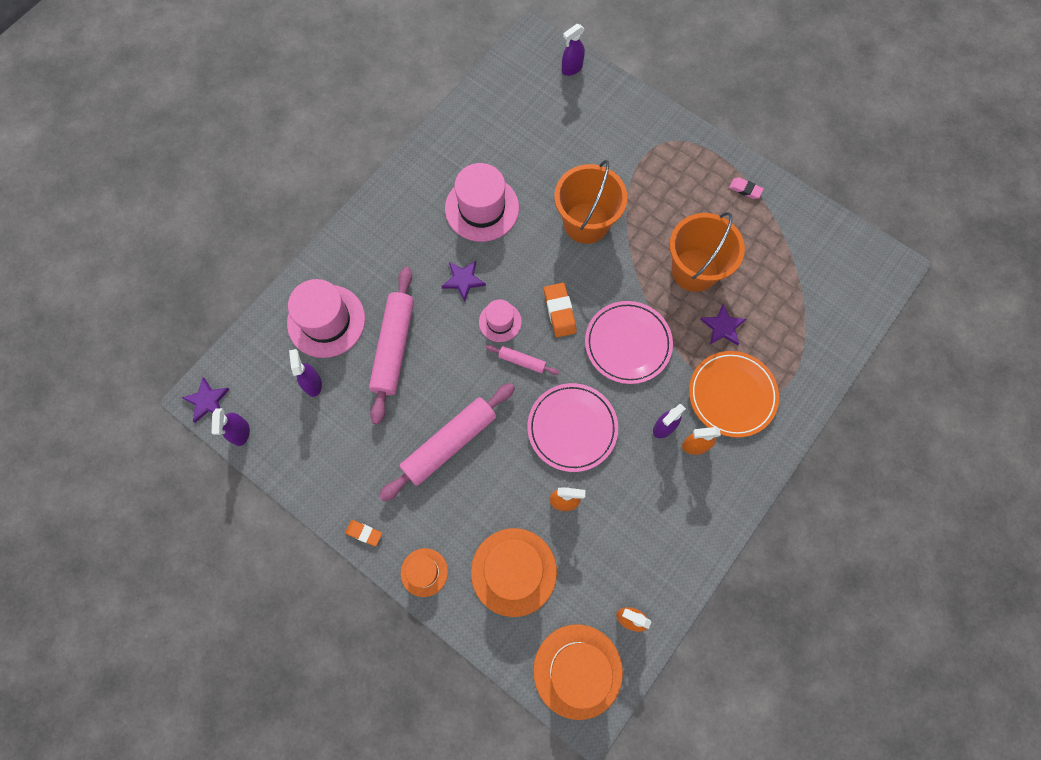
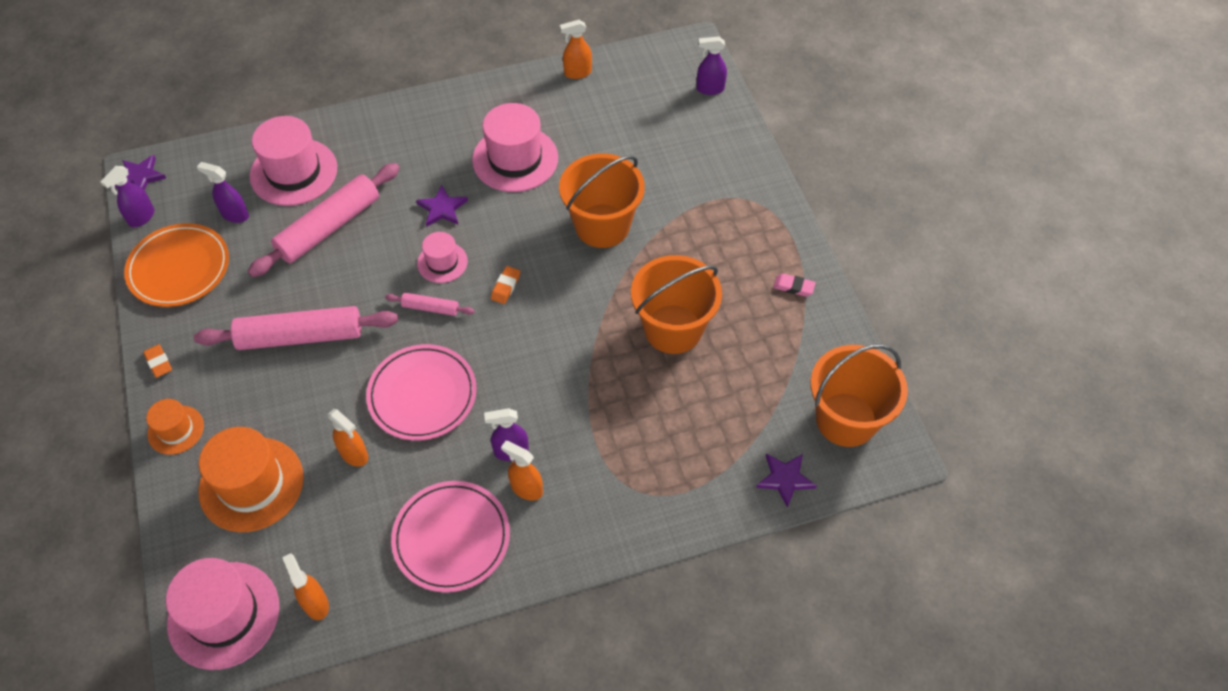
camera: 35 degrees right, 15 degrees down
purple spray bottle [289,349,322,397] -> purple spray bottle turned 90 degrees counterclockwise [197,162,249,223]
pink rolling pin [486,345,559,375] -> pink rolling pin turned 45 degrees counterclockwise [385,293,475,316]
orange hat [533,624,623,720] -> pink hat [166,558,279,670]
orange eraser [544,283,577,337] -> orange eraser [491,266,520,304], size x0.63
pink plate [585,301,673,384] -> pink plate moved to [391,481,510,593]
orange plate [689,351,779,438] -> orange plate moved to [124,223,229,307]
purple star [700,304,746,345] -> purple star moved to [756,453,817,508]
pink eraser [729,177,764,199] -> pink eraser turned 45 degrees counterclockwise [773,274,816,297]
none -> orange spray bottle [560,20,592,79]
none -> orange bucket [810,344,908,447]

